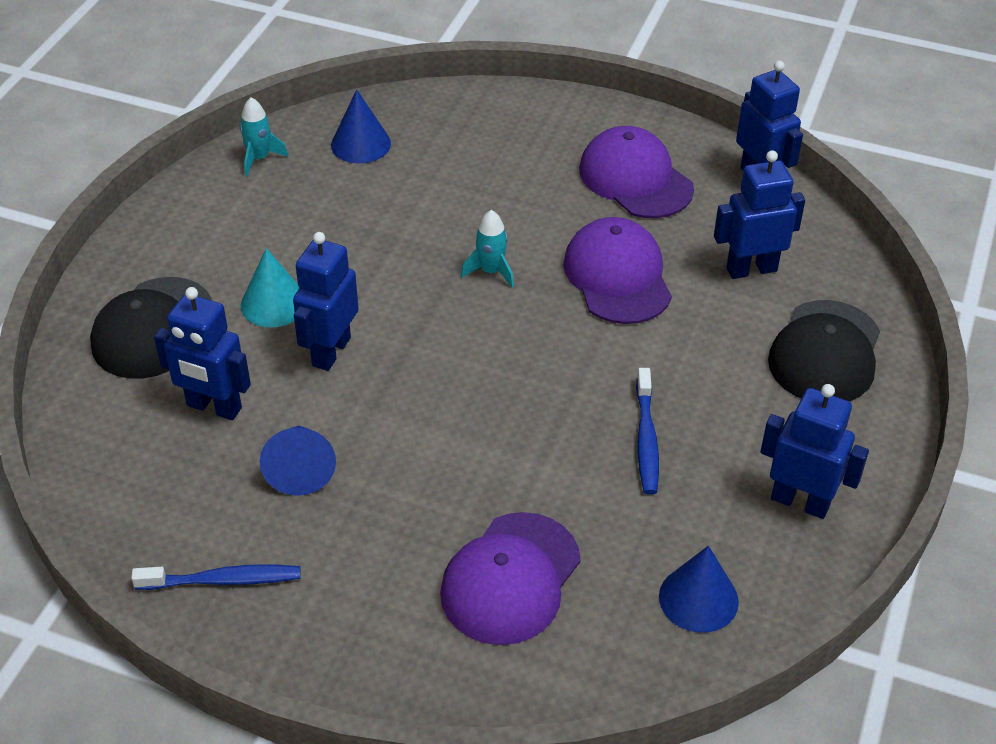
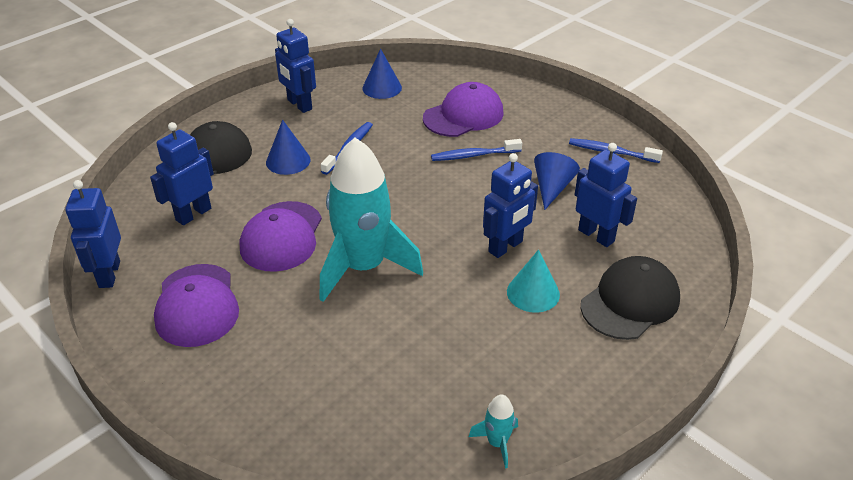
camera: 155 degrees left, 5 degrees down
blue cone [331,89,391,164] -> blue cone moved to [266,120,310,175]
turquoise rocket [461,210,514,287] -> turquoise rocket [319,138,423,302], size x2.48
blue robot [714,150,805,279] -> blue robot turned 120 degrees clockwise [150,122,214,225]
none -> blue toothbrush [431,139,522,161]

